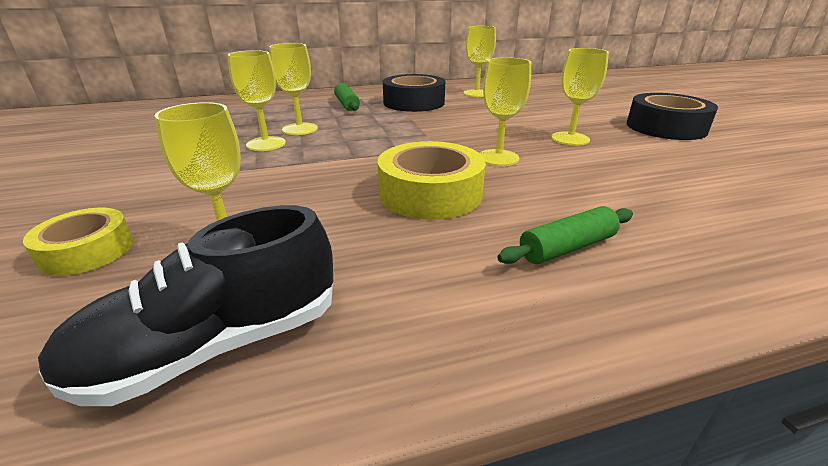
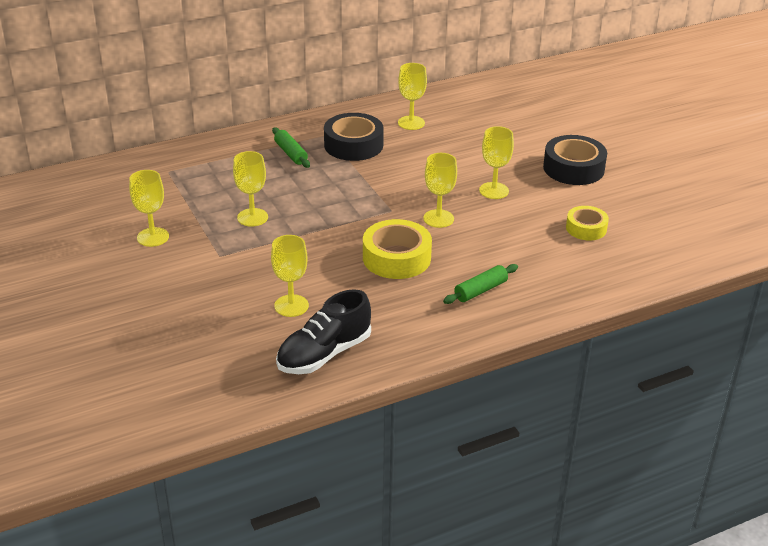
camera: 10 degrees left, 5 degrees up
yellow tape [23,208,133,276] -> yellow tape moved to [566,206,609,241]
yellow goblet [269,43,318,135] -> yellow goblet moved to [129,170,169,247]

